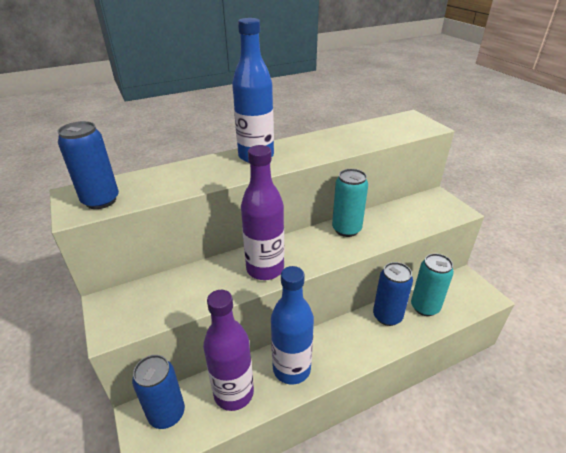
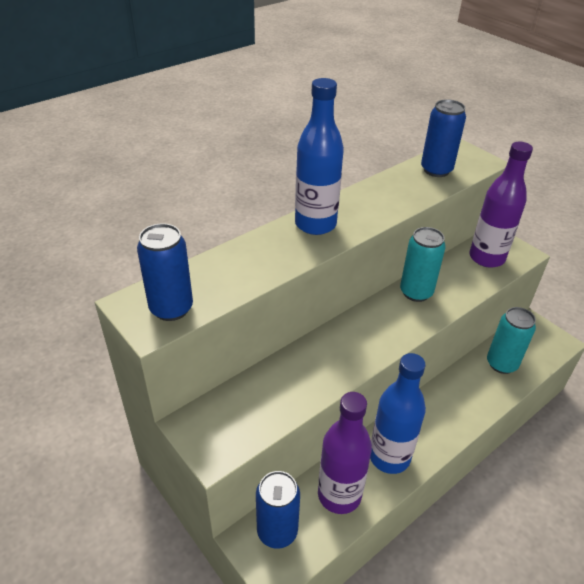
camera: 15 degrees left, 5 degrees up
purple bottle [241,145,284,280] -> purple bottle moved to [469,142,533,268]
blue can [373,262,413,326] -> blue can moved to [421,99,466,177]

